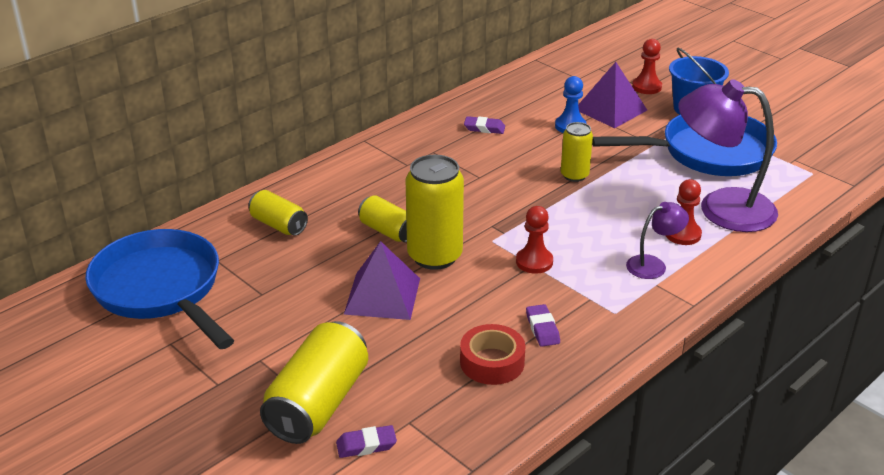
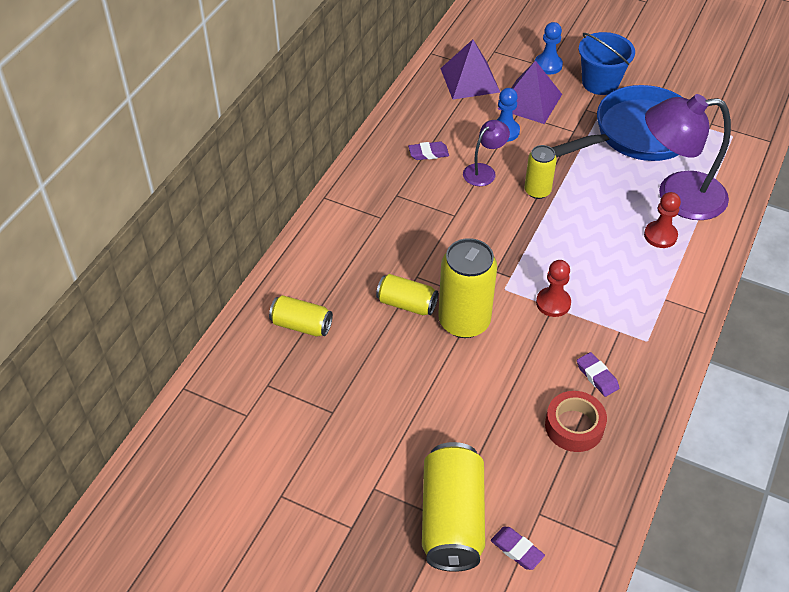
camera: 20 degrees left, 15 degrees up
blue pan [85,229,234,349] -> none
purple eraser [336,425,397,458] -> purple eraser turned 75 degrees clockwise [491,527,545,570]
purple pyramid [344,241,420,320] -> purple pyramid moved to [440,39,500,99]
purple lamp [626,202,689,279] -> purple lamp moved to [463,120,510,186]
red pawn [632,39,662,94] -> blue pawn [535,22,563,74]

